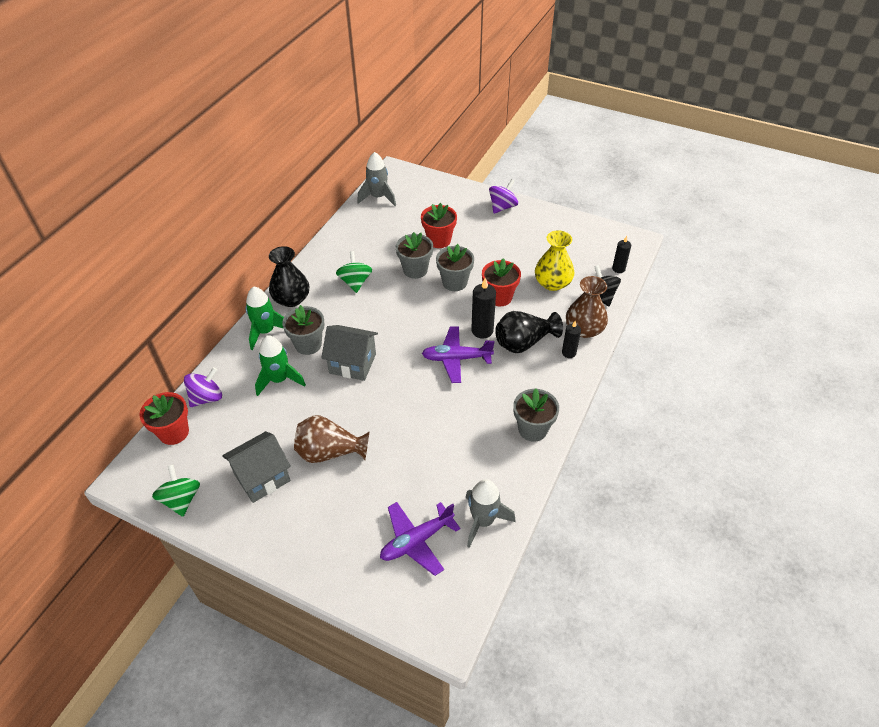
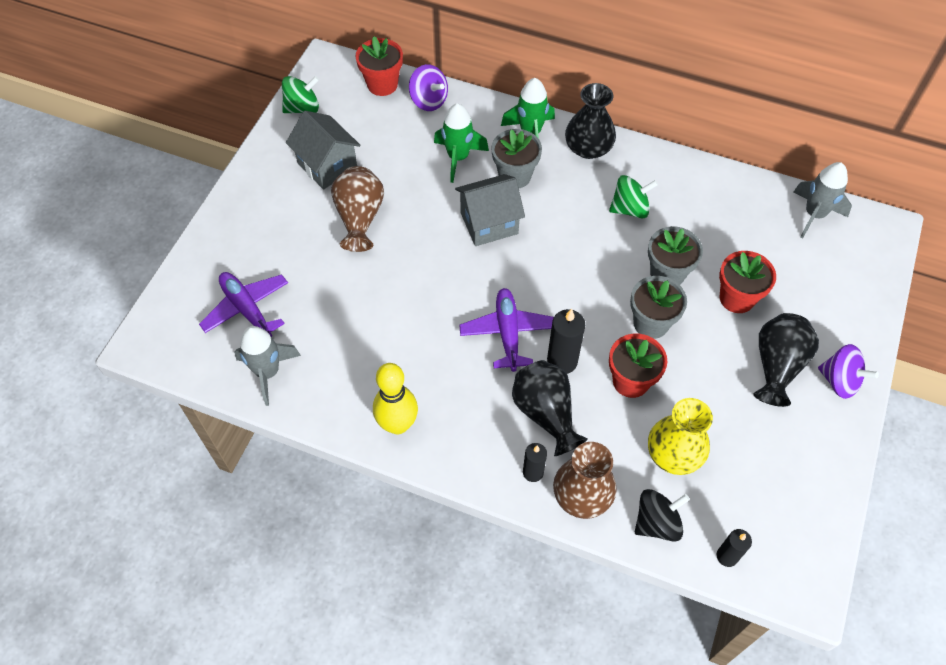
camera: 85 degrees right, 10 degrees up
grey house [321,325,378,381] -> grey house turned 60 degrees clockwise [455,174,525,246]
grey flower pot [513,388,559,442] -> yellow bowling pin [373,363,418,434]
none -> black vase [754,313,819,407]

